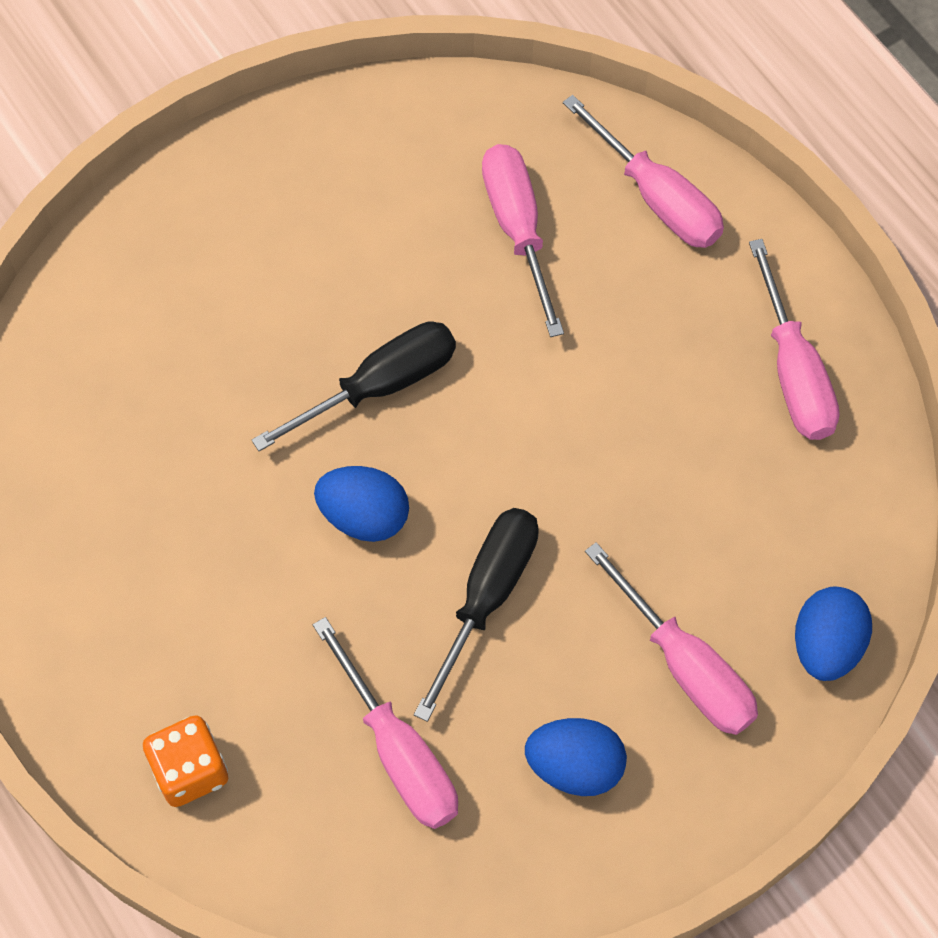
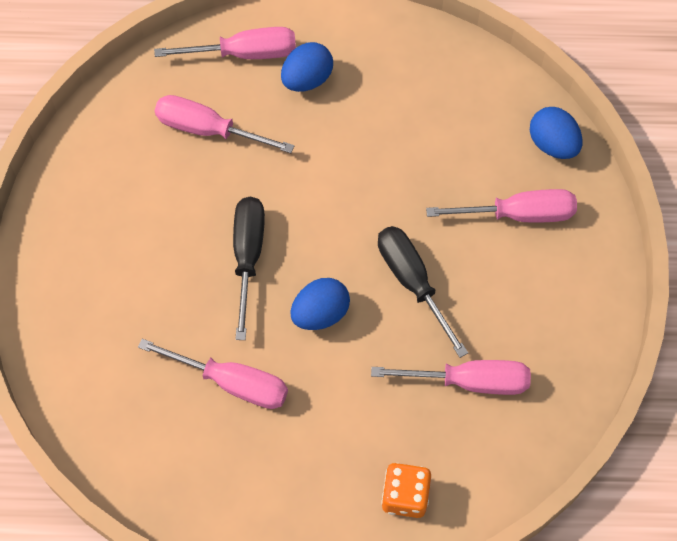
camera: 55 degrees left, 0 degrees up
blue egg [525,718,627,796] -> blue egg moved to [281,42,333,92]
pink screwdriver [749,239,840,440] -> pink screwdriver moved to [138,339,288,409]

